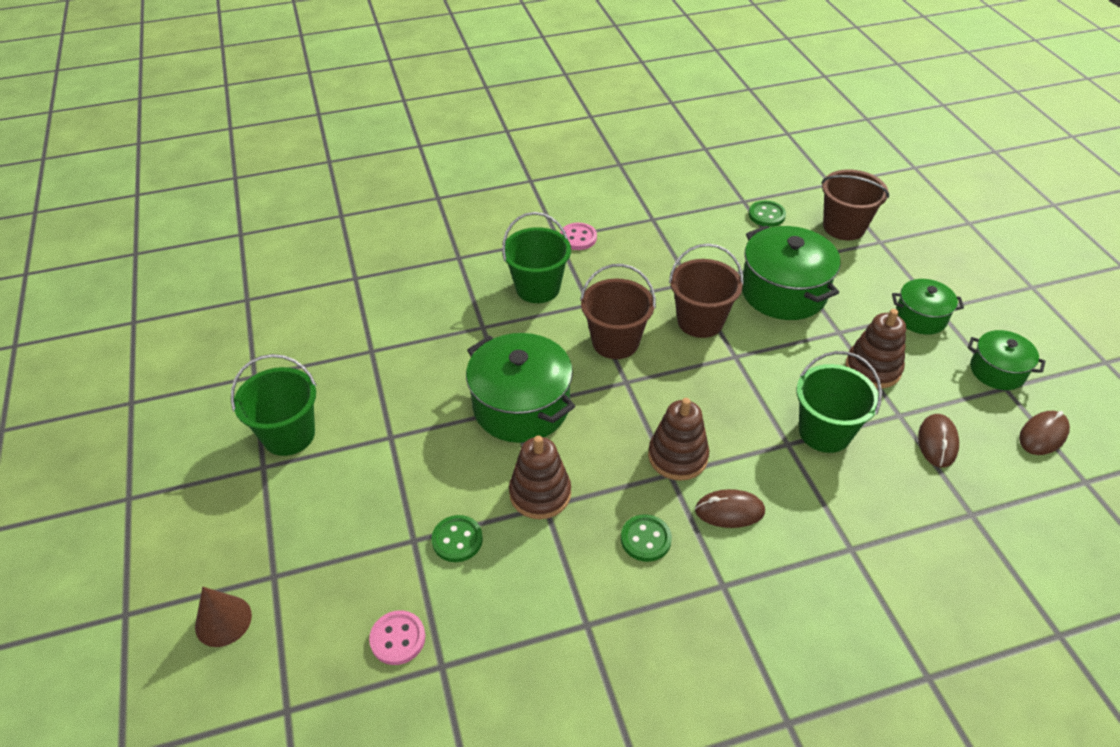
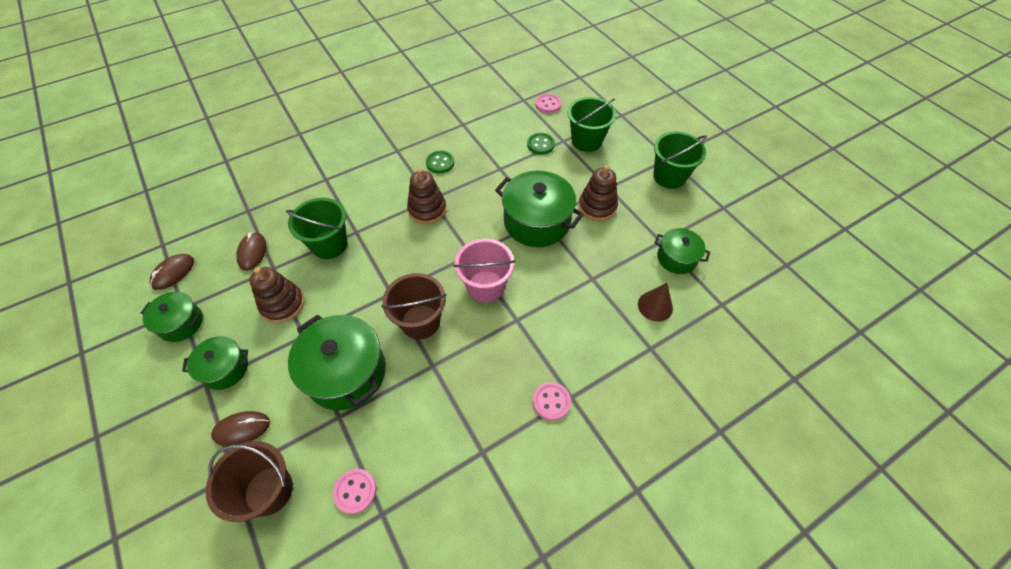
camera: 165 degrees right, 10 degrees up
brown cone [195,587,252,647] -> brown cone moved to [638,283,673,322]
green bucket [502,212,571,303] -> green bucket moved to [567,97,616,152]
brown stacking toy [509,436,571,519] -> brown stacking toy moved to [579,165,618,221]
brown bucket [580,264,656,359] -> pink bucket [454,239,516,303]
brown mouse [695,489,765,528] -> brown mouse moved to [211,411,270,446]
green button [749,201,786,227] -> pink button [333,469,376,514]
none -> green pot [655,228,710,274]

